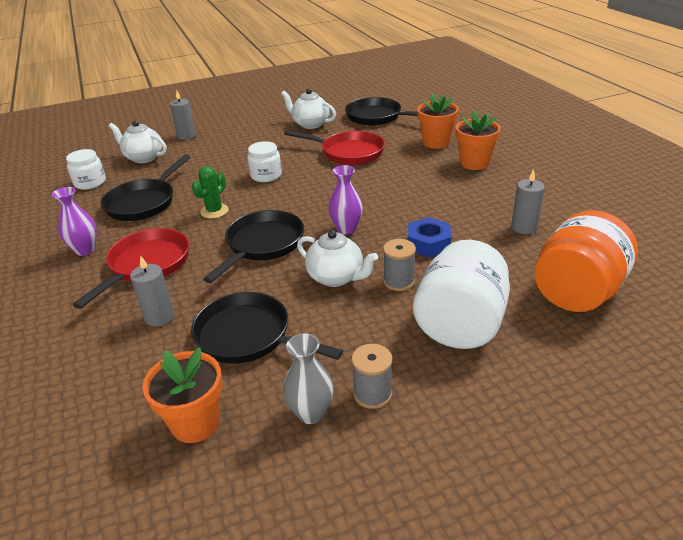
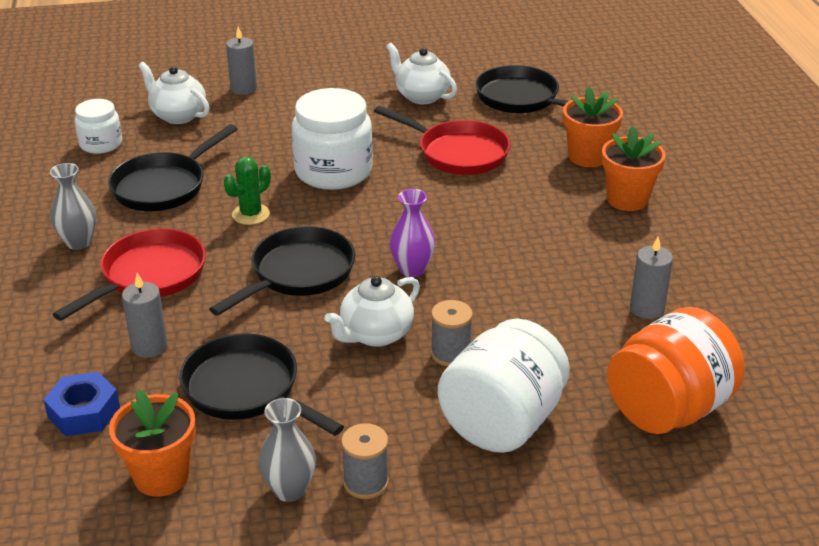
camera: 10 degrees right, 0 degrees up
purple vase [52,187,97,256] -> grey vase [50,163,96,250]
white jar [247,141,282,182] -> white jar [292,88,373,190], size x1.77
white teapot [297,230,378,287] -> white teapot turned 90 degrees clockwise [324,276,420,347]
blue nut [408,217,451,258] -> blue nut moved to [43,372,120,436]

